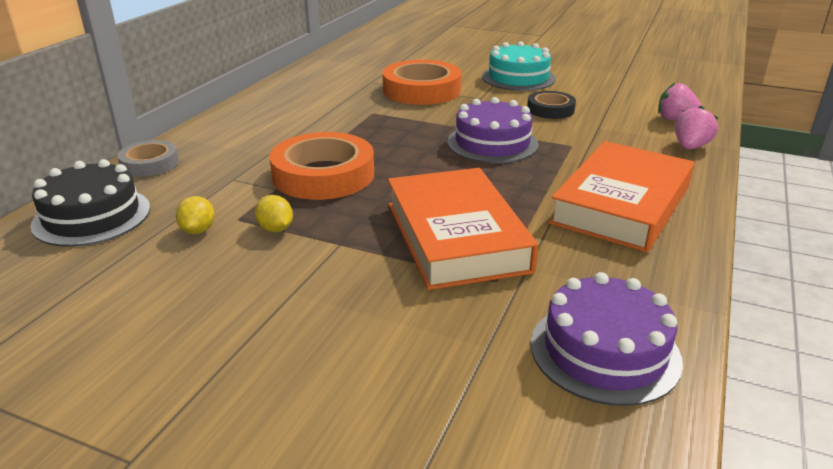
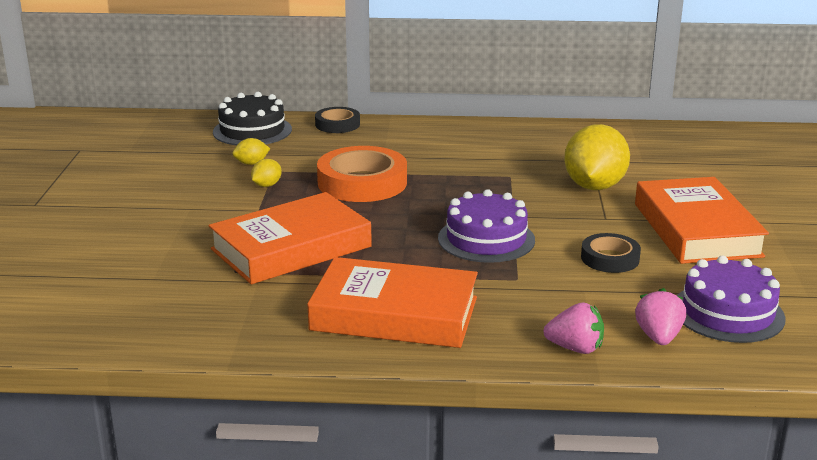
camera: 70 degrees right, 5 degrees down
grey tape [117,140,179,177] -> black tape [315,107,360,133]
orange tape [382,60,461,105] -> yellow lemon [564,124,630,190]
turquoise cake [482,41,555,91] -> orange book [635,177,769,264]
purple cake [531,272,683,406] -> purple cake moved to [676,256,785,343]

